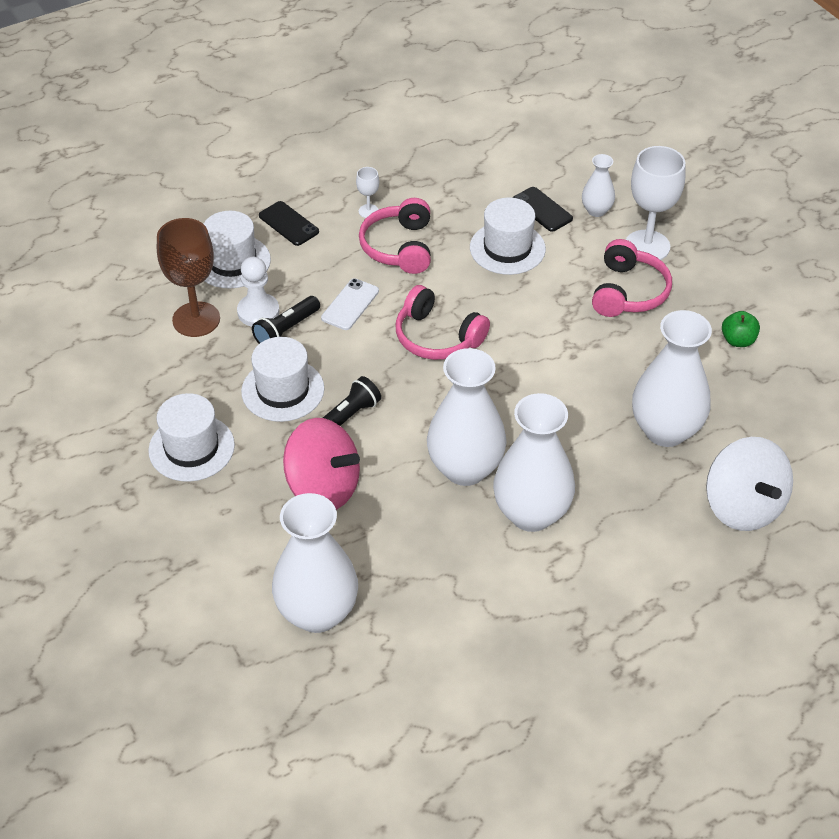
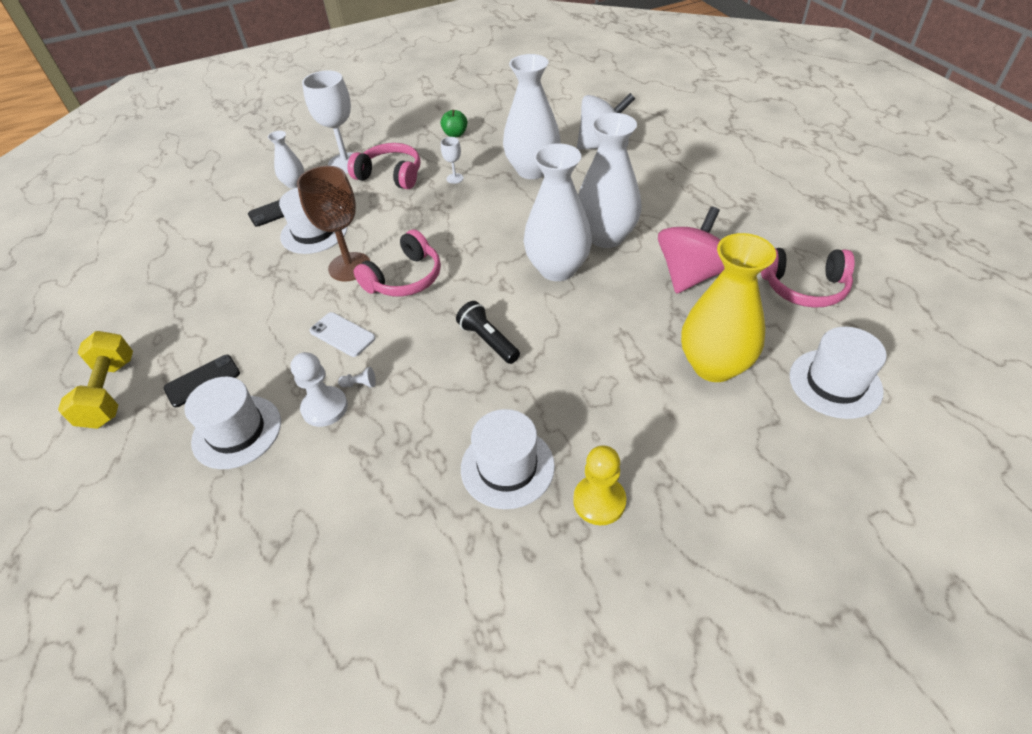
camera: 80 degrees left, 0 degrees up
brown goblet [157,218,220,337] -> brown goblet moved to [297,166,370,281]
white hat [241,337,324,422] -> white hat moved to [789,327,887,419]
black flashlight [252,296,320,344] -> white pawn [338,367,376,388]
white vase [272,493,358,633] -> yellow vase [681,233,776,382]
pink spinning top [283,418,360,510] -> pink spinning top moved to [658,206,724,294]
white goblet [356,167,379,218] -> white goblet moved to [441,137,464,184]
pink headphones [359,198,431,274] -> pink headphones moved to [761,248,855,308]
none -> yellow dumbbell [58,331,133,429]
none -> yellow pawn [573,445,626,525]

